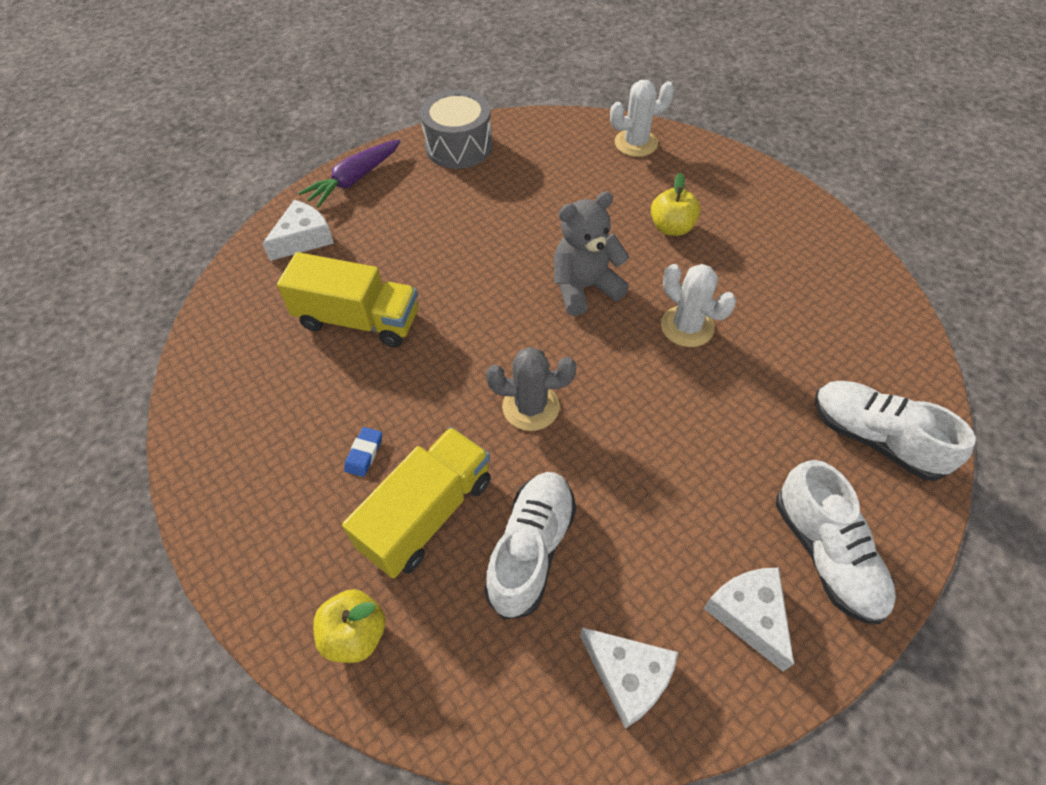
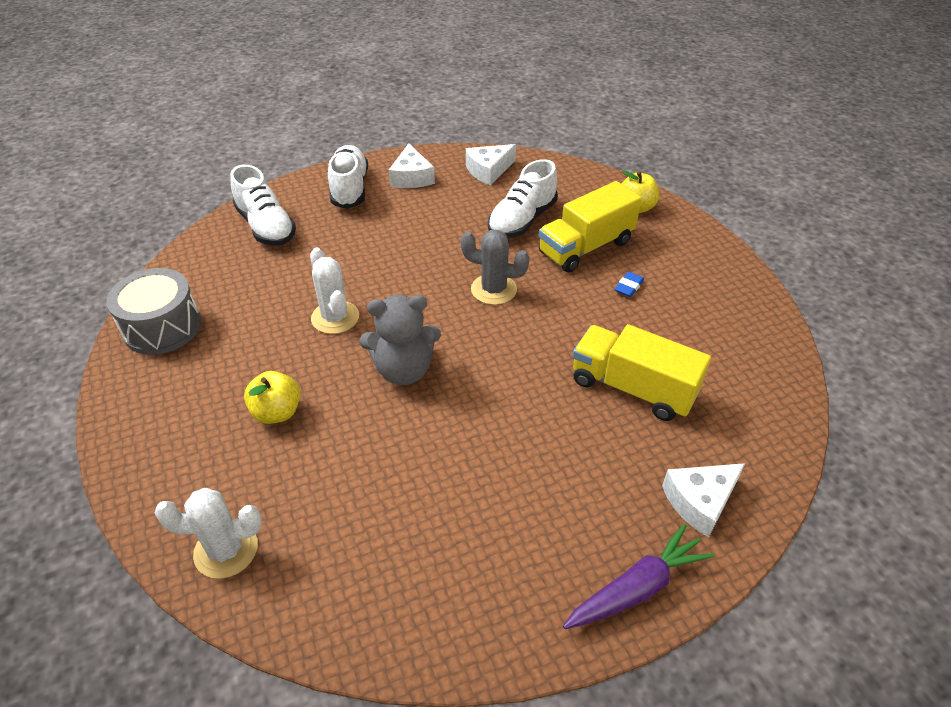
camera: 165 degrees left, 10 degrees down
grey drum [420,90,492,169] -> grey drum moved to [106,268,201,355]
white cheese [580,627,678,729] -> white cheese turned 90 degrees counterclockwise [466,144,516,185]

